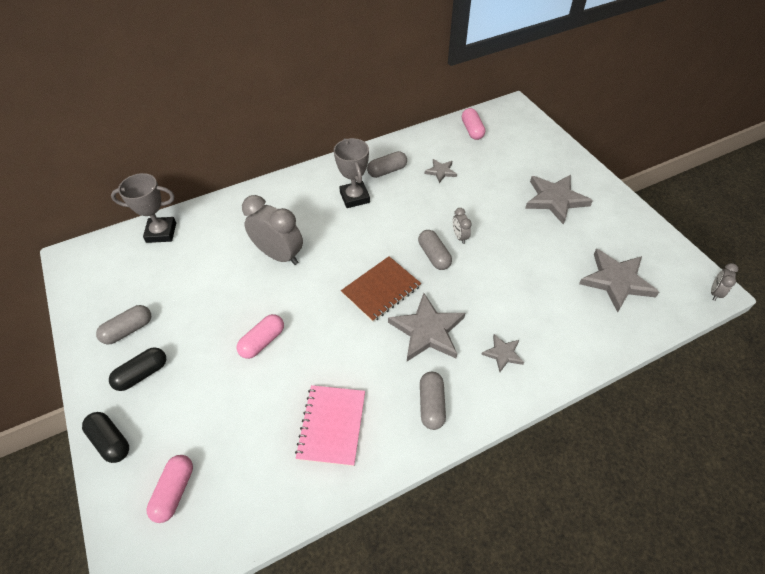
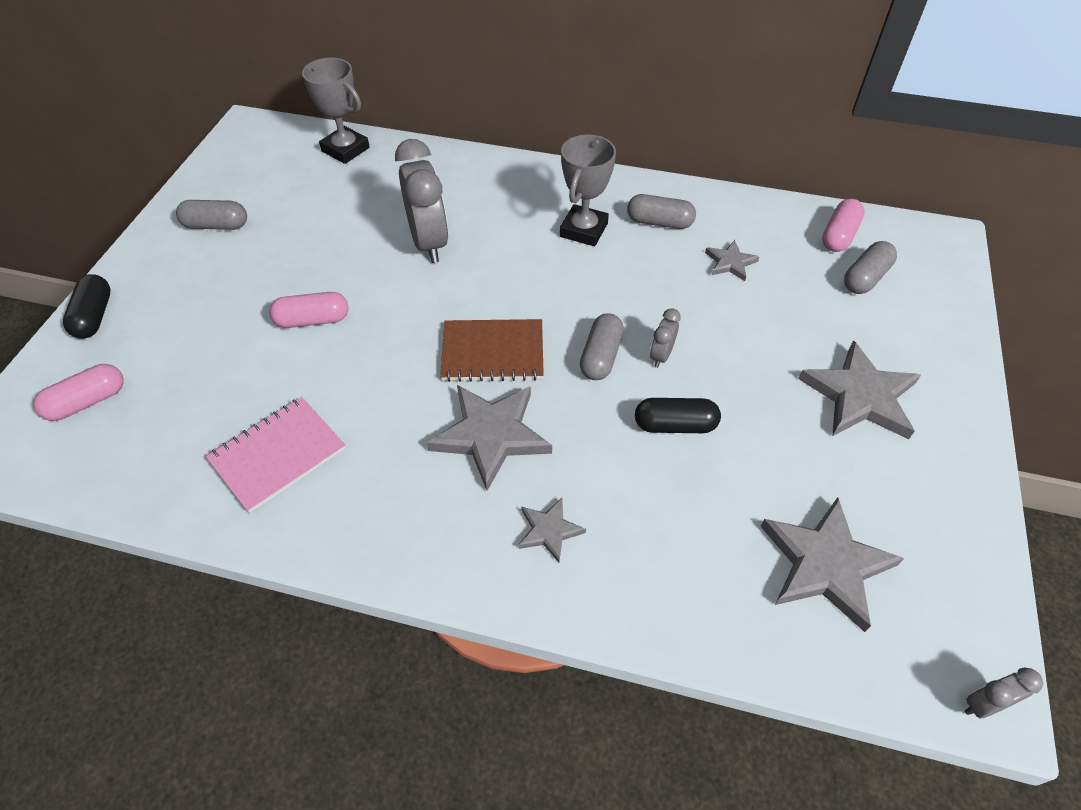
camera: 40 degrees right, 0 degrees up
black capsule [109,347,166,391] -> black capsule moved to [635,398,721,433]
grey capsule [420,372,446,430] -> grey capsule moved to [844,241,897,294]

